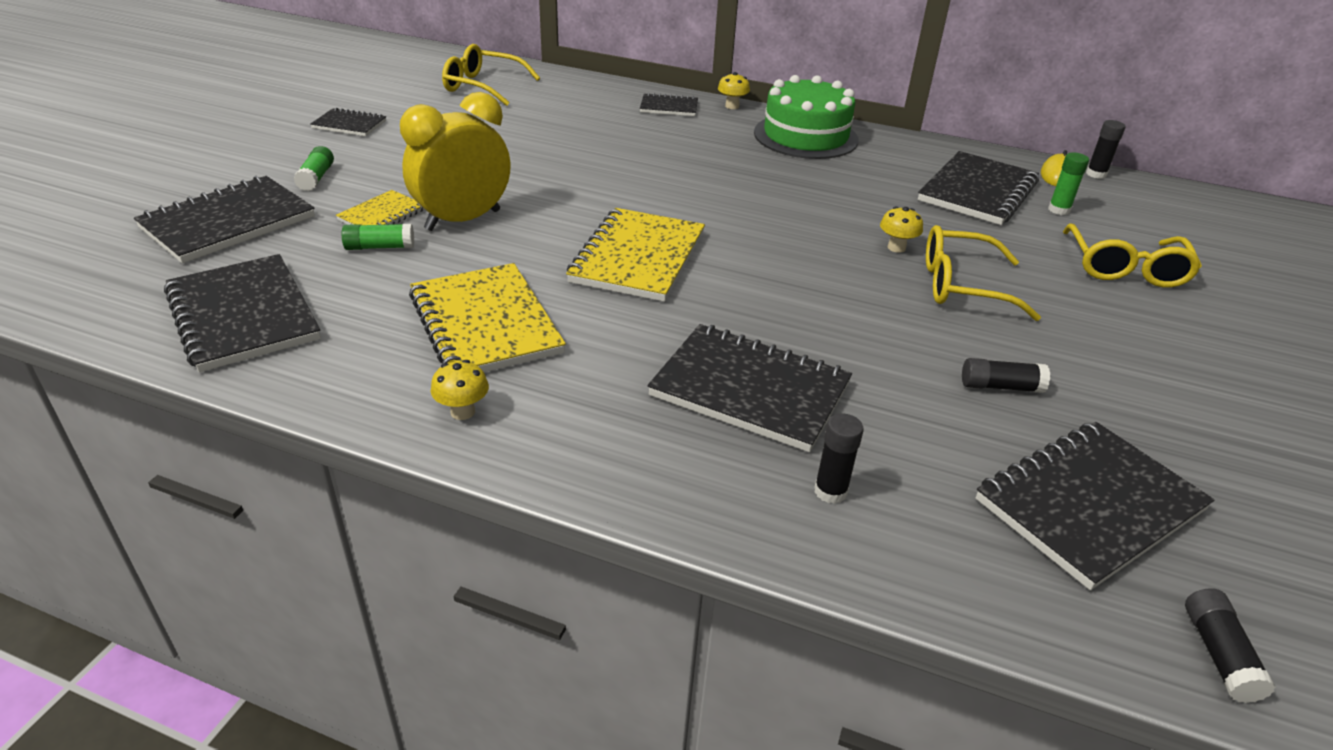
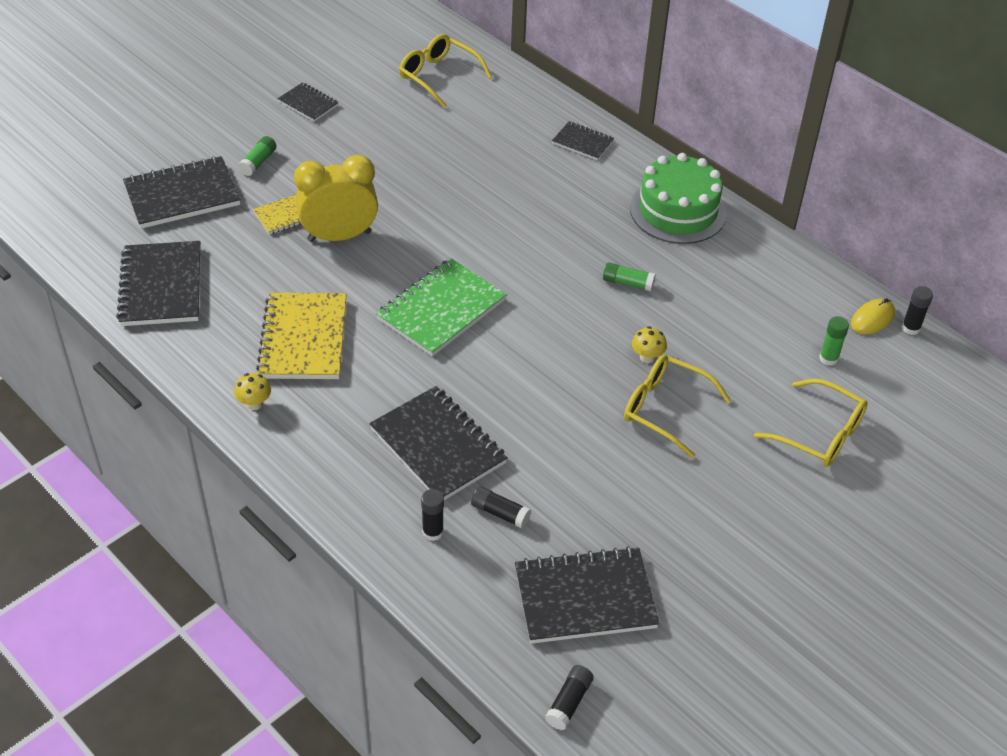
camera: 25 degrees right, 10 degrees up
green glue stick [342,224,414,250] -> green glue stick moved to [603,262,656,291]
yellow notebook [566,208,705,302] -> green notebook [376,258,507,357]
yellow mushroom [718,72,750,109] -> none
black notebook [918,151,1039,225] -> none
black glue stick [962,358,1050,393] -> black glue stick moved to [471,486,531,529]
yellow glasses [1063,223,1202,288] -> yellow glasses turned 90 degrees counterclockwise [754,378,868,467]

